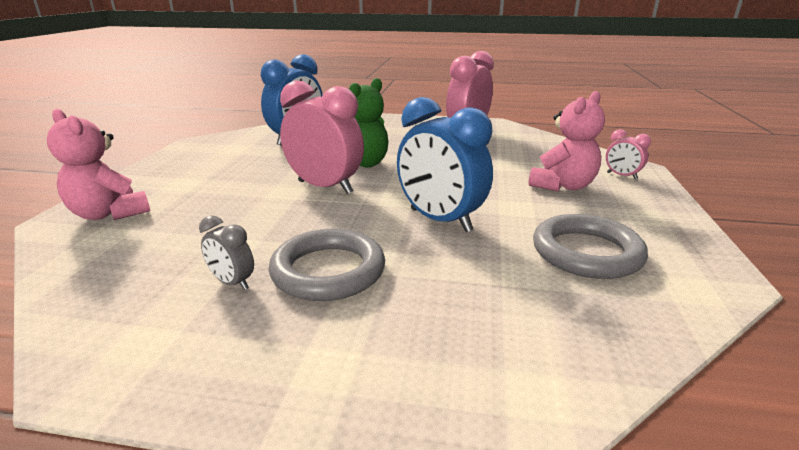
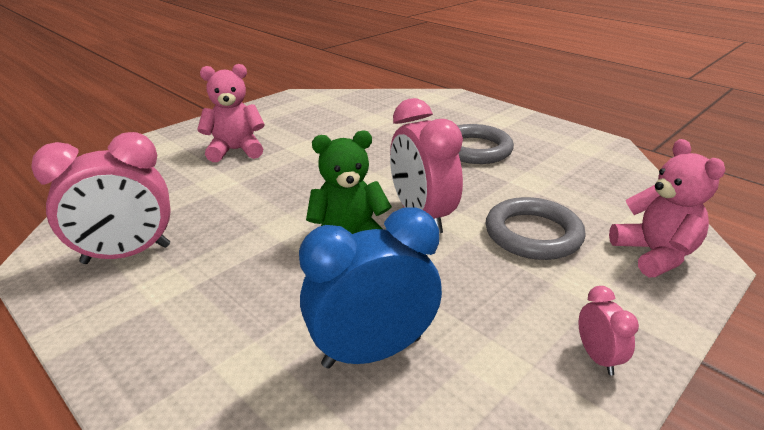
camera: 145 degrees left, 5 degrees up
grey clock [199,215,254,290] -> none
blue clock [397,97,493,232] -> none
grey ring [533,214,648,279] -> grey ring moved to [486,197,586,260]
pink clock [606,129,651,180] -> pink clock moved to [579,286,639,375]

